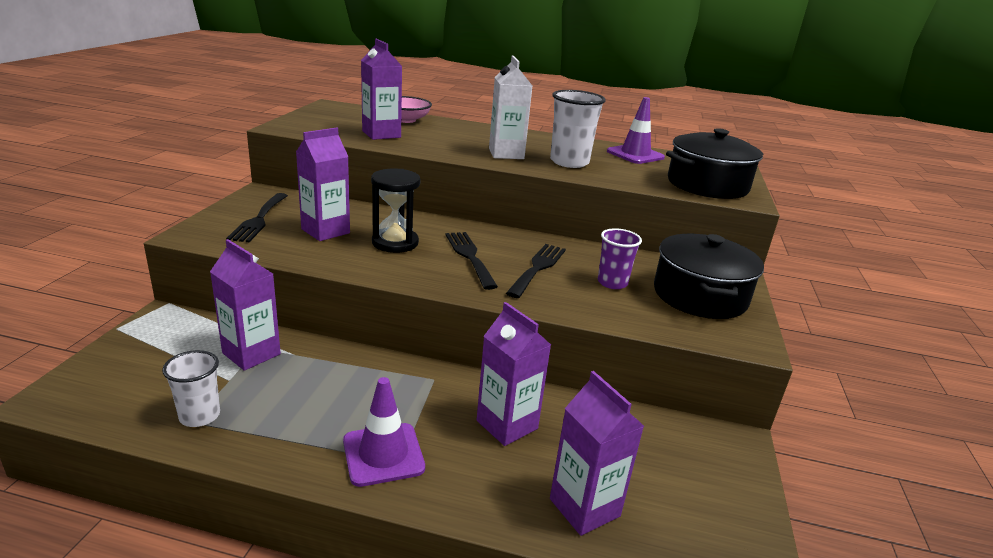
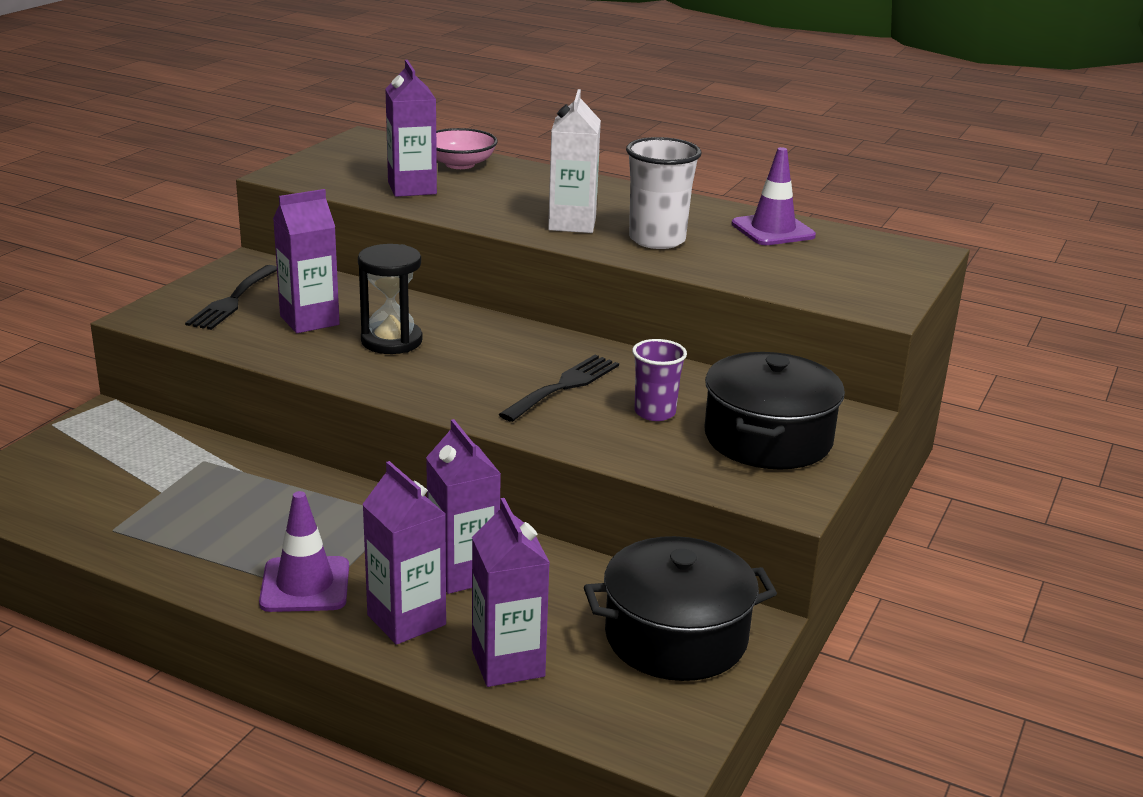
camera: 15 degrees right, 0 degrees up
white cup [162,350,220,427] -> none
purple carton [210,239,281,371] -> purple carton moved to [362,461,446,645]
black fork [446,232,498,290] -> none
black pot [666,128,763,199] -> black pot moved to [584,536,777,681]

